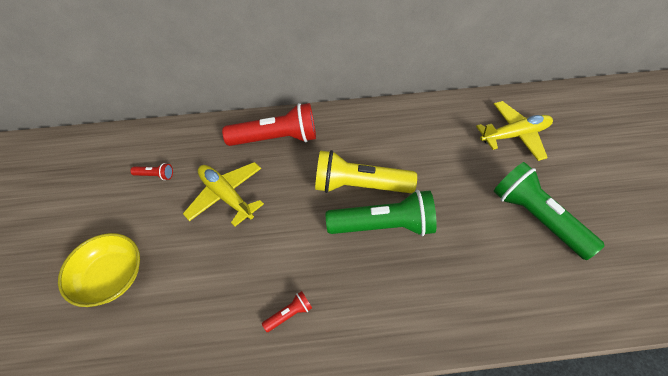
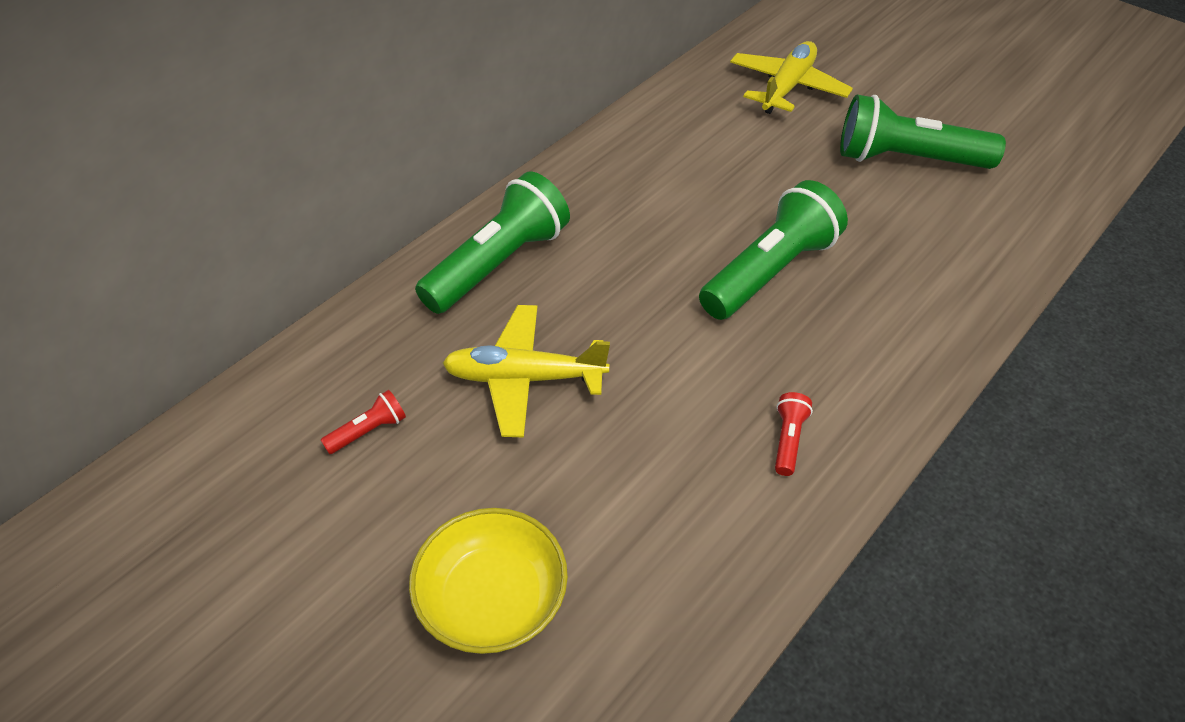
camera: 45 degrees left, 5 degrees down
red flashlight [222,103,316,146] -> green flashlight [415,171,570,314]
yellow flashlight [315,150,417,193] -> none

